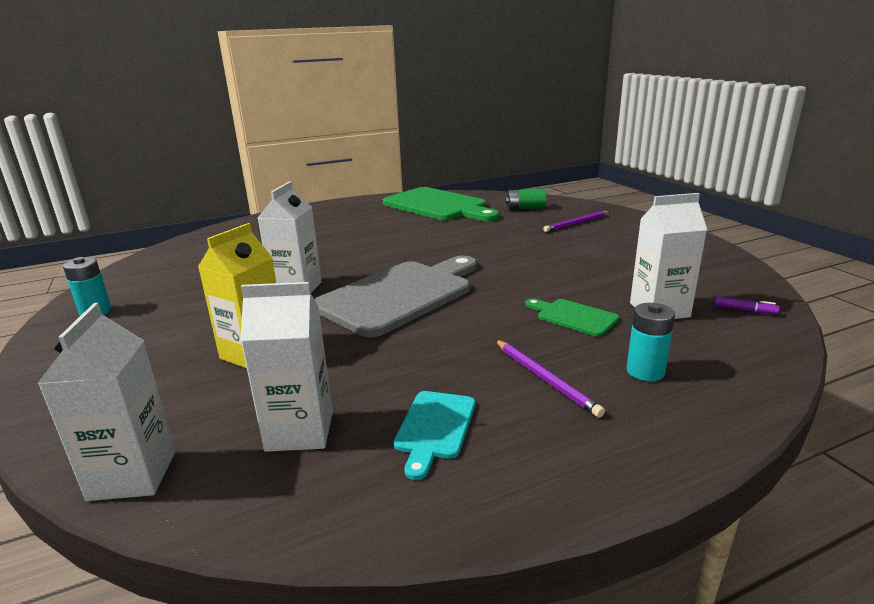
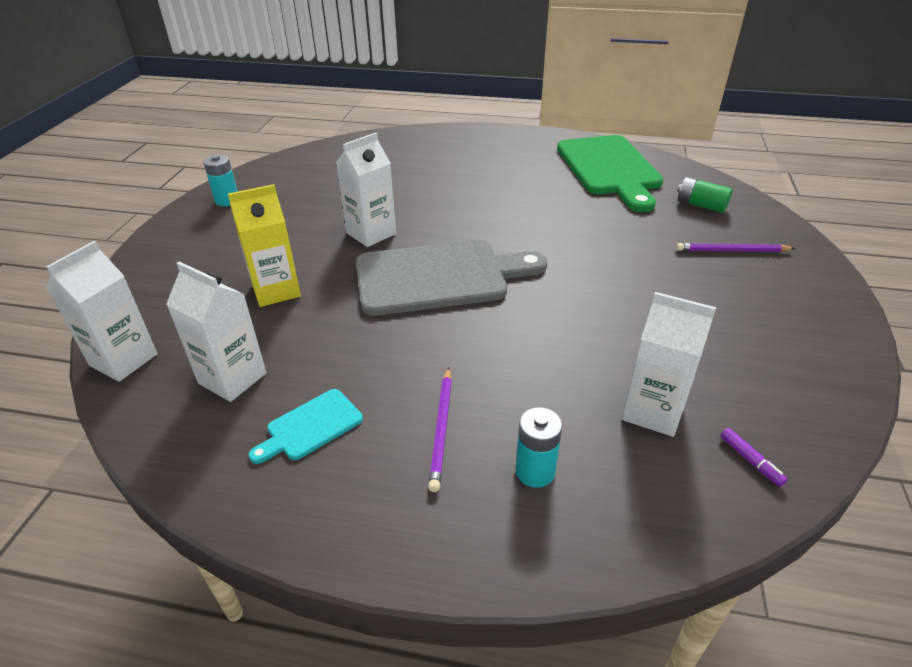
camera: 35 degrees right, 15 degrees up
green cutting board [525,299,619,337] -> none

